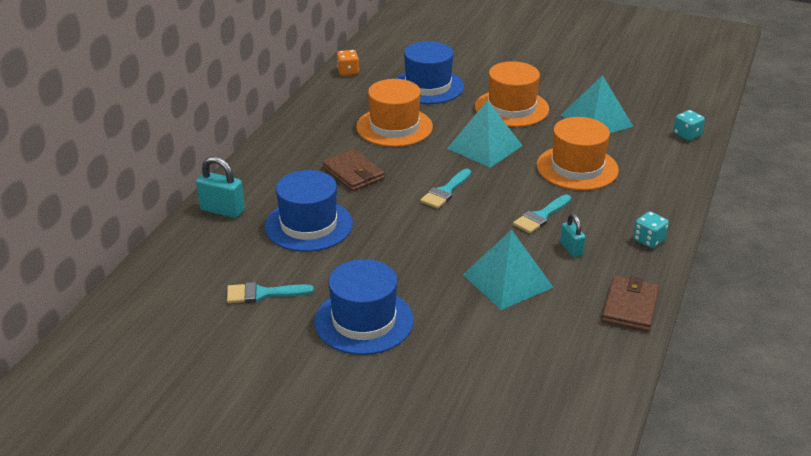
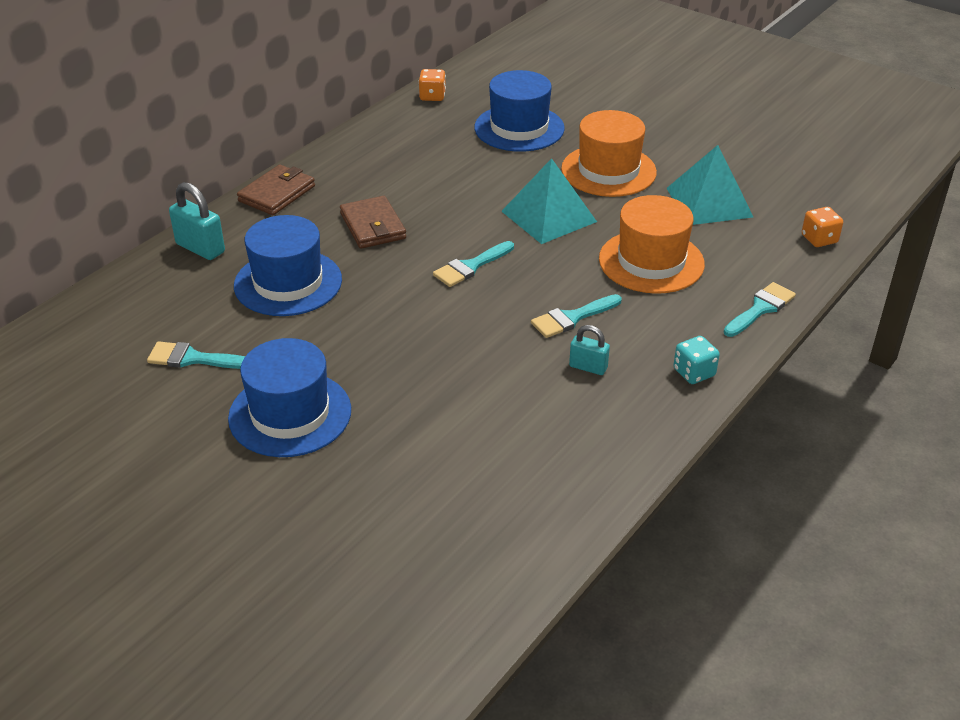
camera: 15 degrees right, 5 degrees up
orange hat [356,79,433,147] -> none
turquoise pyramid [463,230,554,310] -> none
turquoise padlock [560,214,586,257] -> turquoise padlock turned 60 degrees counterclockwise [569,325,610,375]
brown wallet [602,276,659,332] -> brown wallet moved to [237,164,315,215]
turquoise dice [673,110,705,141] -> orange dice [802,207,843,247]
none -> turquoise brush [724,282,796,337]

